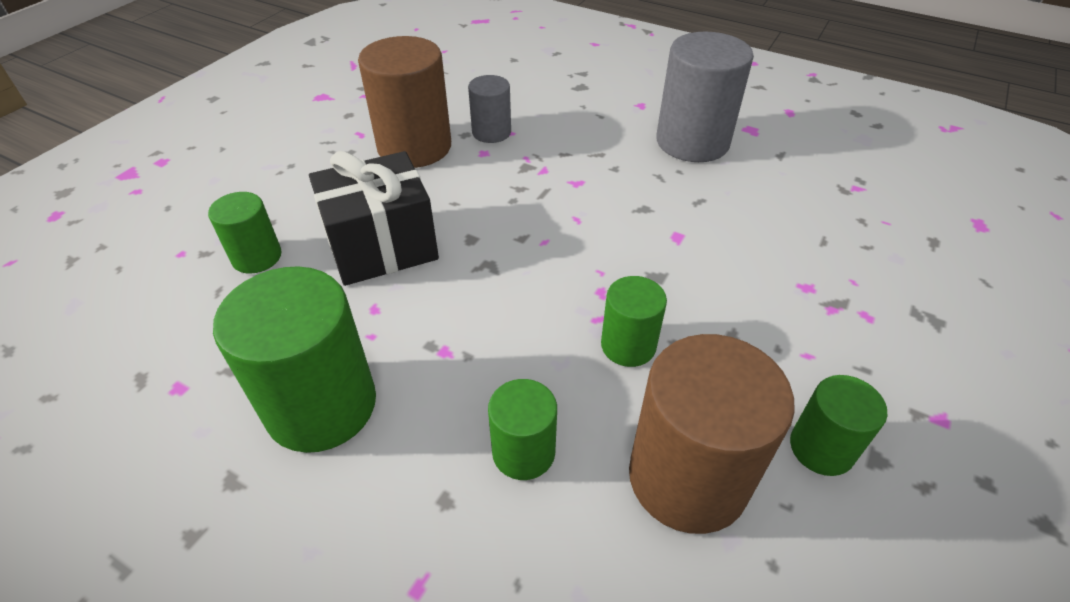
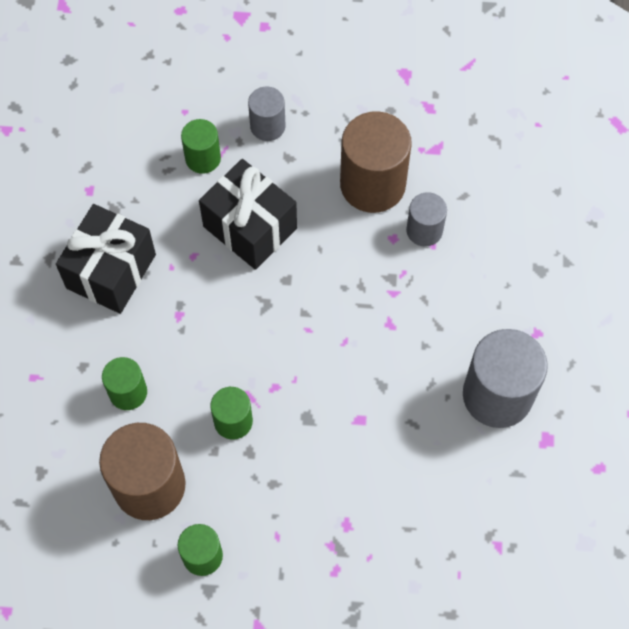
camera: 65 degrees right, 20 degrees up
green cylinder [213,266,376,453] -> black gift [56,204,156,314]
none -> grey cylinder [248,86,286,141]

